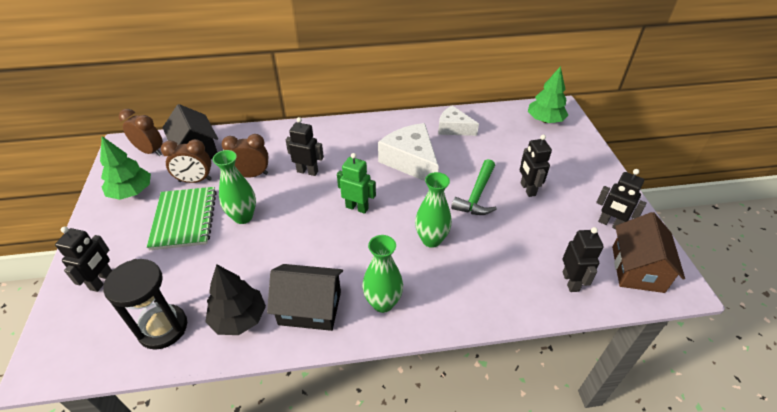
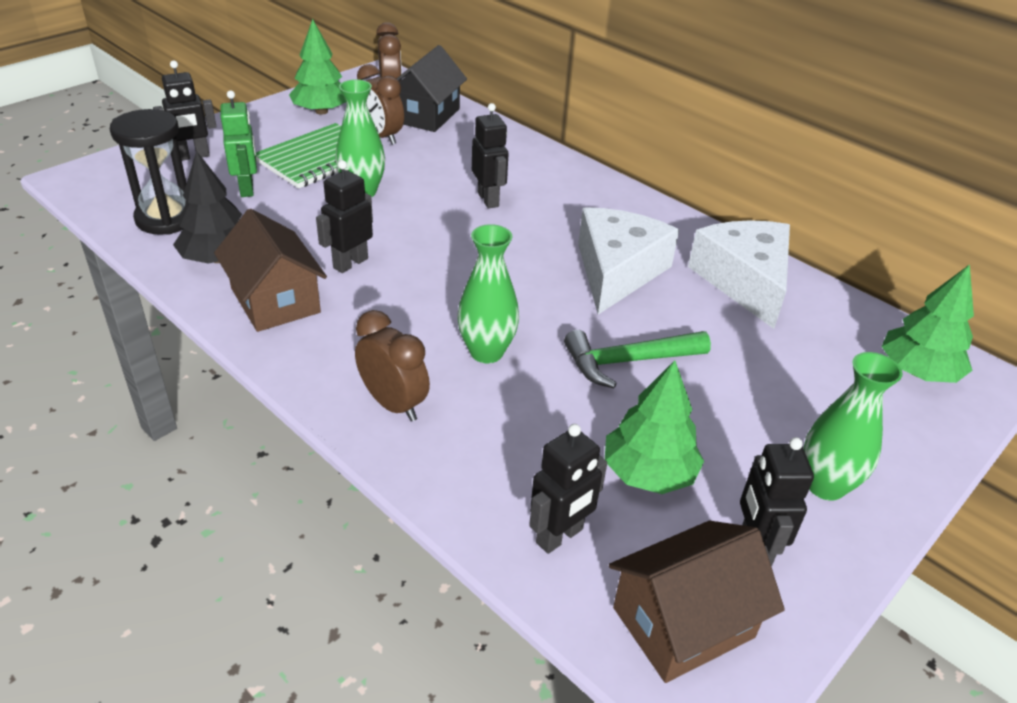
camera: 50 degrees right, 5 degrees down
brown clock [222,134,268,178] -> brown clock moved to [355,310,430,422]
black house [267,264,343,331] -> brown house [214,209,327,332]
green robot [337,153,376,214] -> green robot moved to [221,90,257,197]
green vase [362,235,403,313] -> green vase moved to [803,352,903,501]
white cheese [438,106,479,136] -> white cheese [688,220,790,329], size x1.60
black robot [520,134,552,197] -> black robot moved to [316,160,373,273]
none -> green tree [605,360,704,494]

